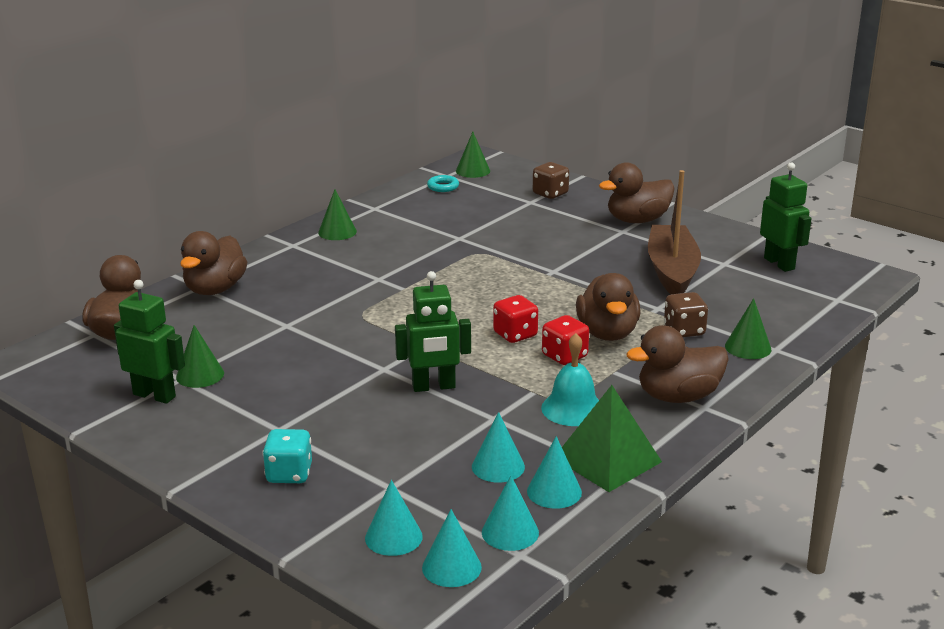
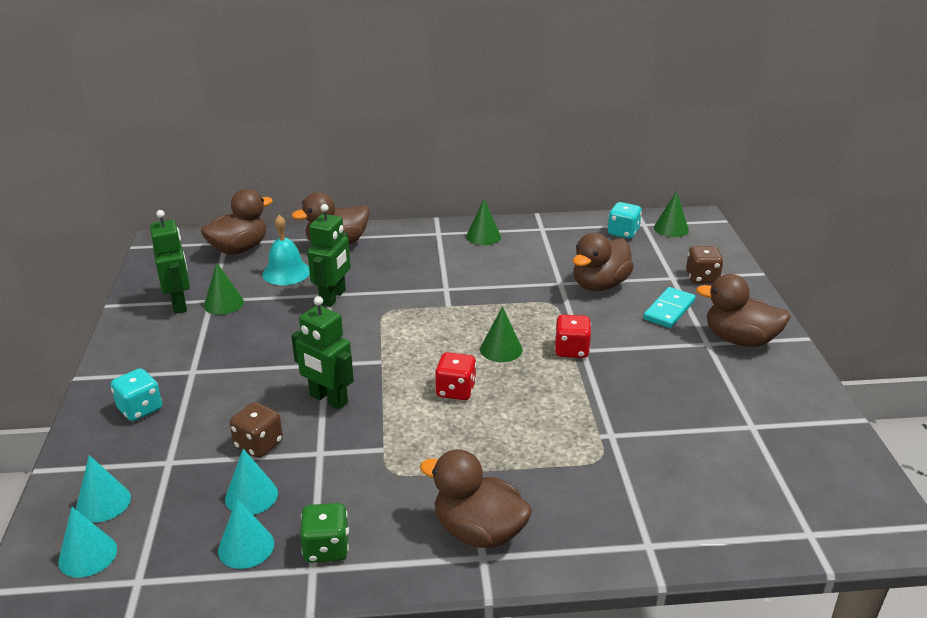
camera: 45 degrees right, 5 degrees up
turquoise ring [427,175,459,192] -> turquoise dice [607,202,642,239]
turquoise cone [482,476,539,551] -> none
turquoise bell [541,333,599,426] -> turquoise bell moved to [262,215,310,285]
red dice [542,315,589,365] -> red dice moved to [554,315,591,358]
green pyramid [562,385,662,492] -> green dice [300,503,349,563]
brown duck [576,273,641,341] -> brown duck moved to [573,233,634,291]
brown boat [648,170,701,294] -> none
brown dice [664,292,708,337] -> brown dice moved to [230,402,283,458]
green cone [725,298,771,359] -> green cone moved to [480,306,523,362]
green robot [760,163,812,272] -> green robot moved to [307,204,351,307]
none -> turquoise domino [643,287,695,328]

